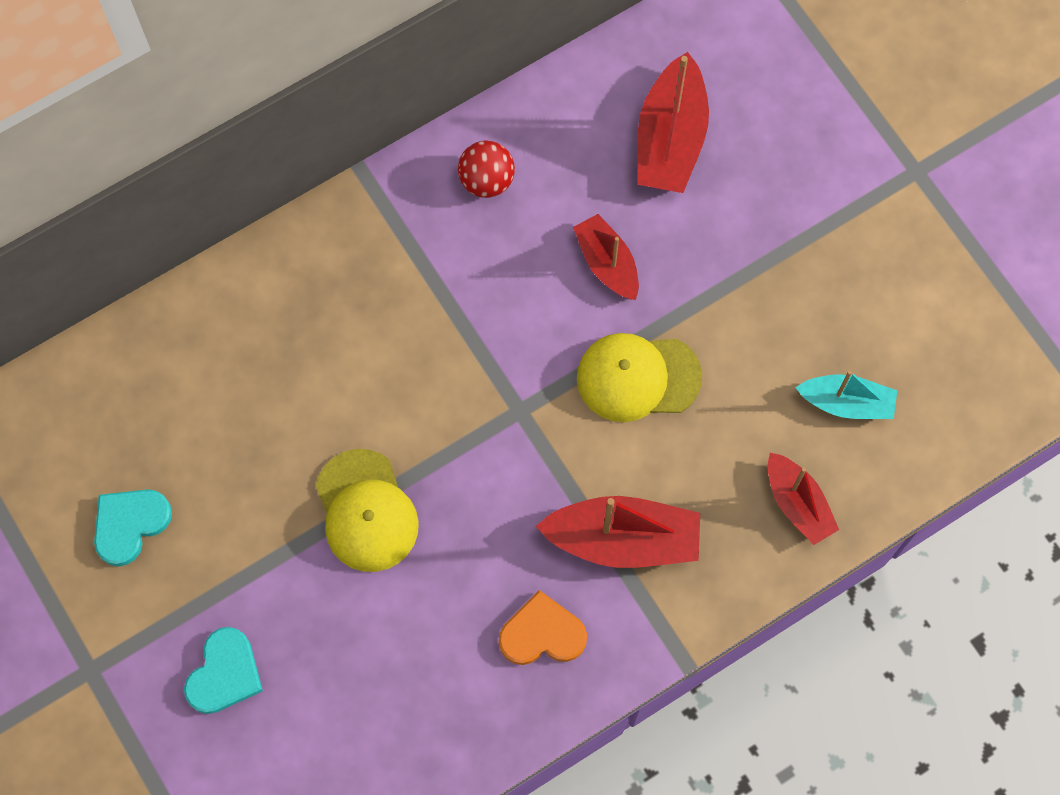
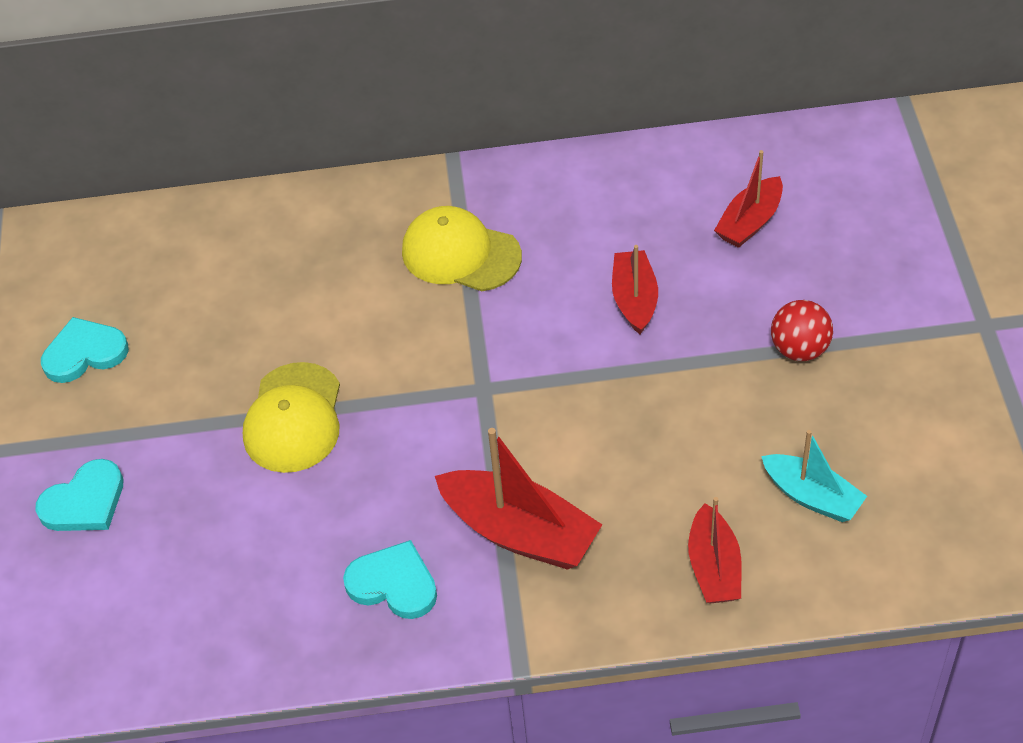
camera: 30 degrees right, 20 degrees down
red ball [458,140,515,198] -> red ball moved to [771,300,833,361]
orange heart [499,590,587,665] -> turquoise heart [343,540,437,619]
yellow cap [577,333,702,422] -> yellow cap moved to [402,206,522,291]
red boat [637,52,709,193] -> red boat [714,150,783,248], size x0.63

